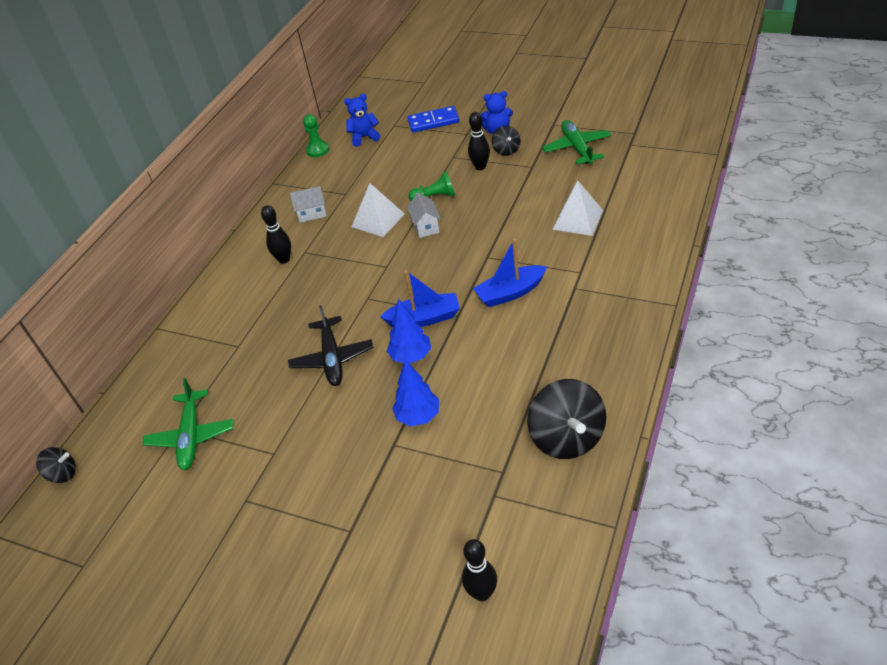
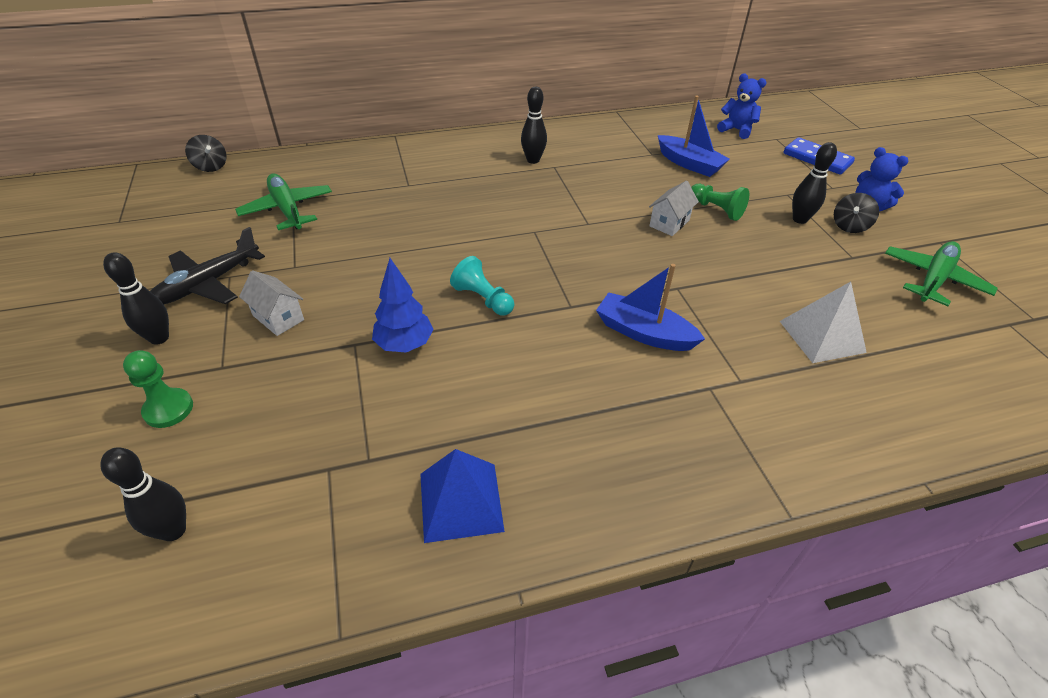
camera: 45 degrees right, 0 degrees up
green plane [142,378,233,470] -> green plane turned 105 degrees clockwise [235,174,332,230]
black plane [288,305,374,386] -> black plane moved to [150,227,265,304]
white house [290,186,327,223] -> white house moved to [239,270,304,336]
green pawn [303,114,329,157] -> green pawn moved to [123,350,193,428]
white pyramid [352,183,405,237] -> none
blue boat [380,270,460,327] -> blue boat moved to [658,96,730,177]
blue tree [387,299,431,364] -> turquoise pawn [450,256,514,316]
black spinning top [527,379,606,459] -> blue pyramid [420,449,505,543]
none -> black bowling pin [103,252,169,345]

